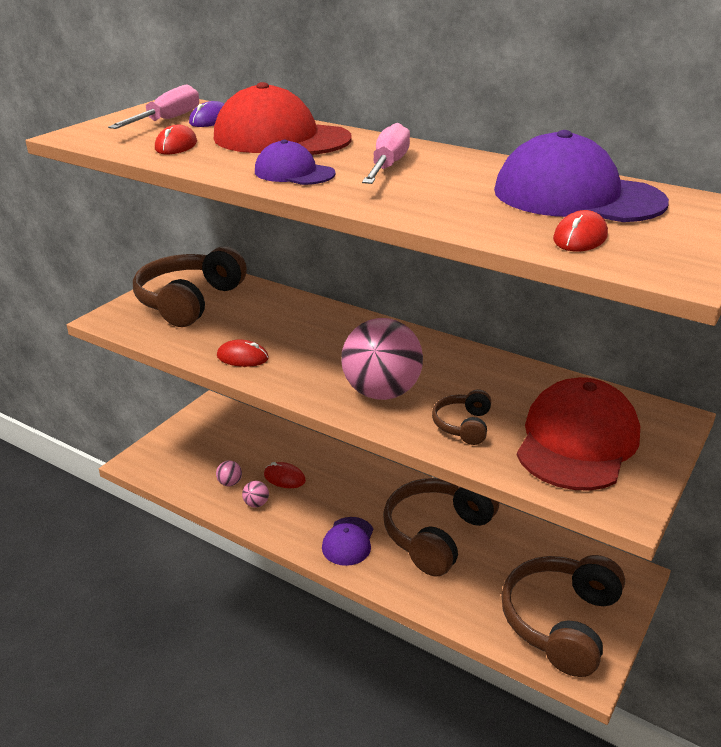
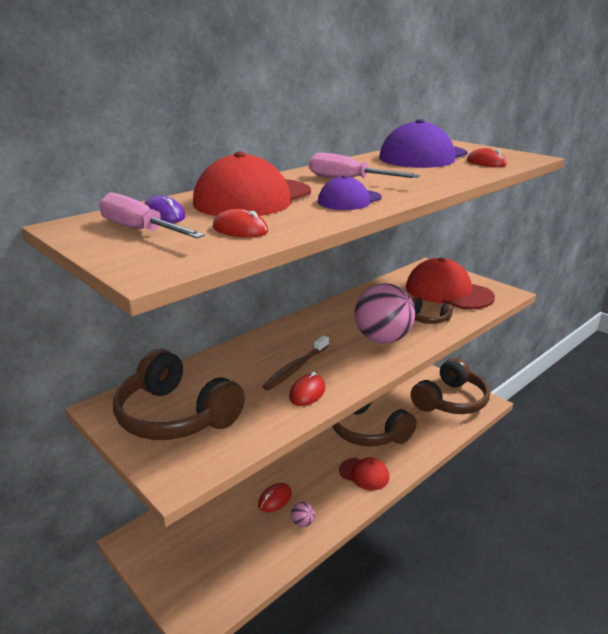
camera: 75 degrees left, 5 degrees down
pink ball [216,461,242,486] -> none
purple cap [322,517,373,566] -> red cap [339,457,389,490]
brown headphones [501,555,625,677] -> brown headphones turned 90 degrees counterclockwise [411,358,490,414]
none -> brown toothbrush [262,335,329,390]

